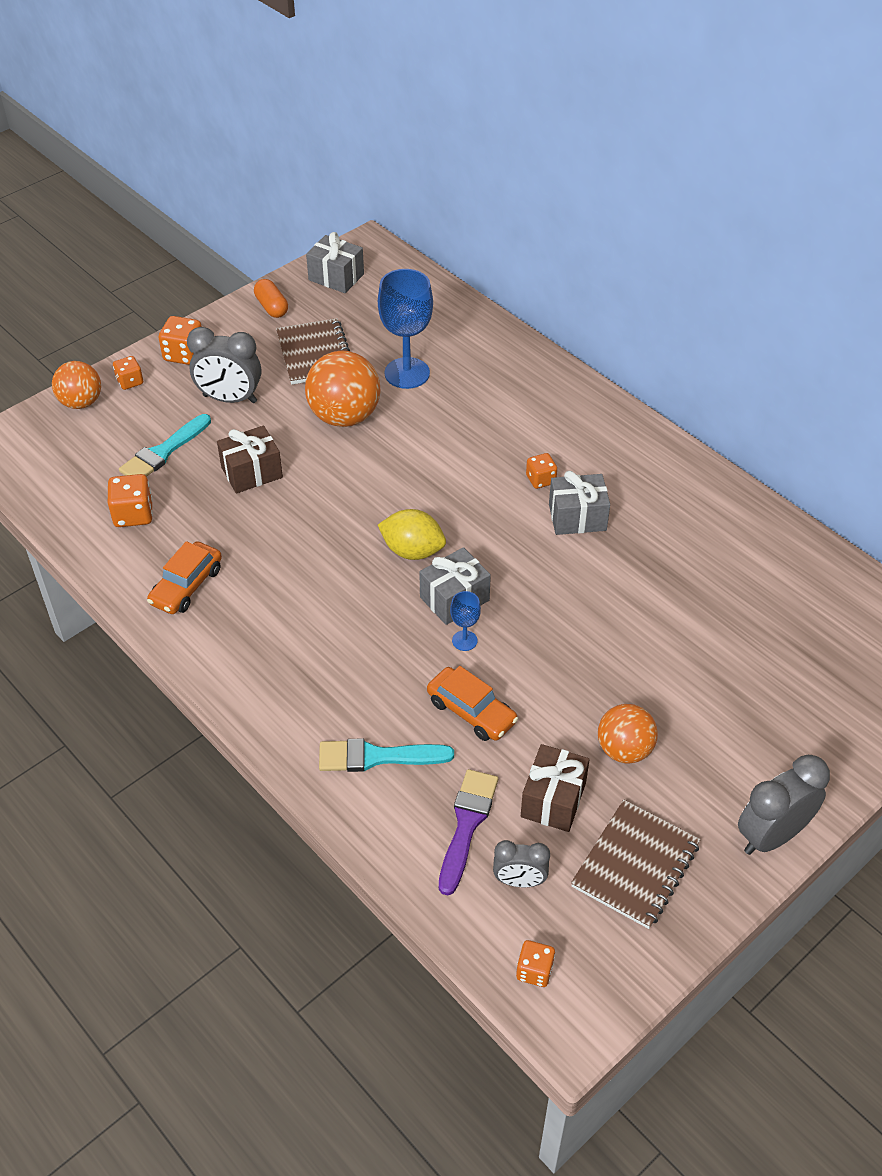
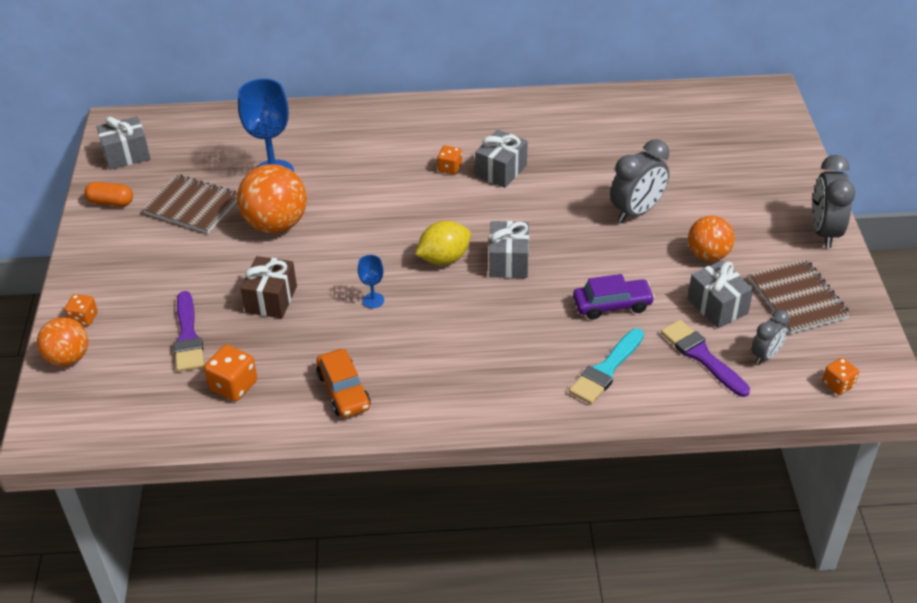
camera: 50 degrees left, 5 degrees down
turquoise brush [119,414,211,477] -> purple brush [174,291,204,372]
orange dice [159,316,202,365] -> none
grey clock [187,327,261,403] -> grey clock moved to [610,139,669,222]
orange car [427,666,518,741] -> purple car [573,274,655,319]
blue goblet [450,591,481,651] -> blue goblet moved to [358,255,384,308]
brown gift [521,744,590,832] -> grey gift [688,260,754,328]

